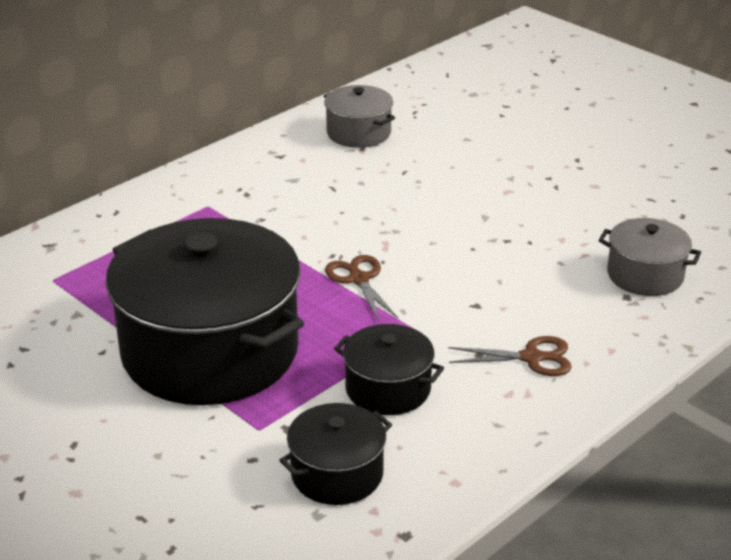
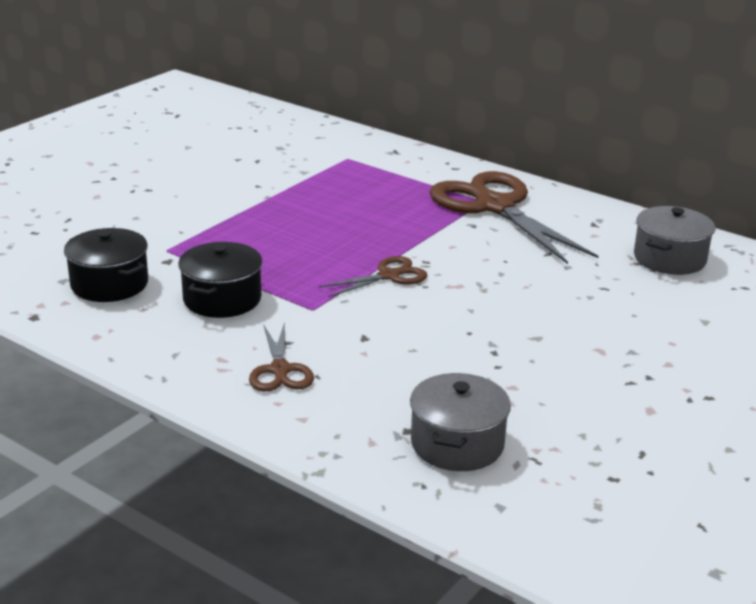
camera: 80 degrees right, 5 degrees down
black pot [106,218,304,405] -> none
none -> brown scissors [429,171,599,264]

